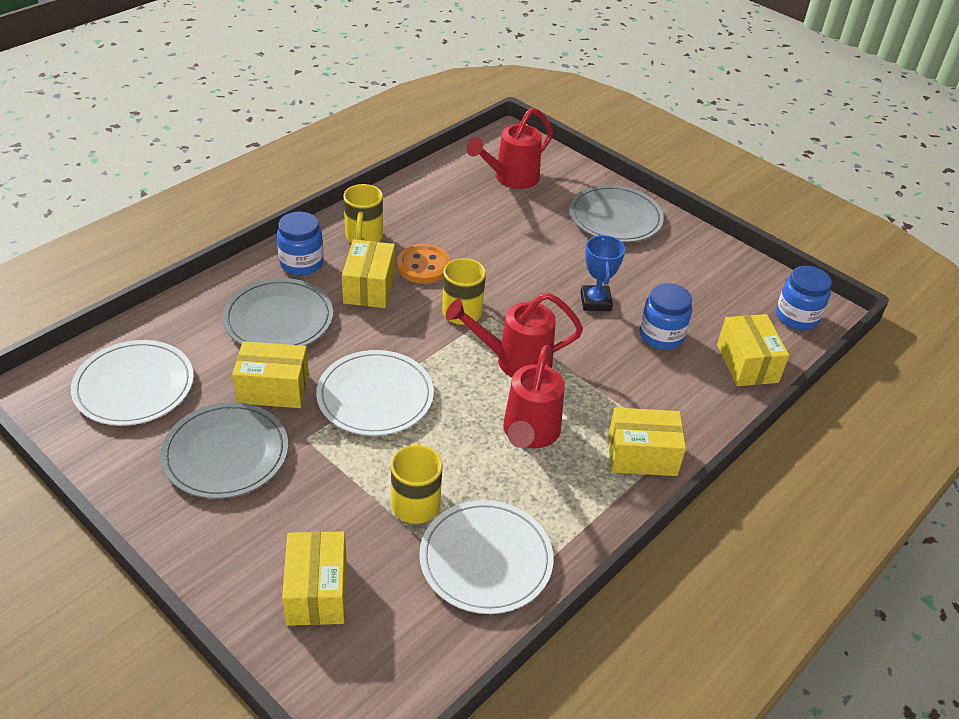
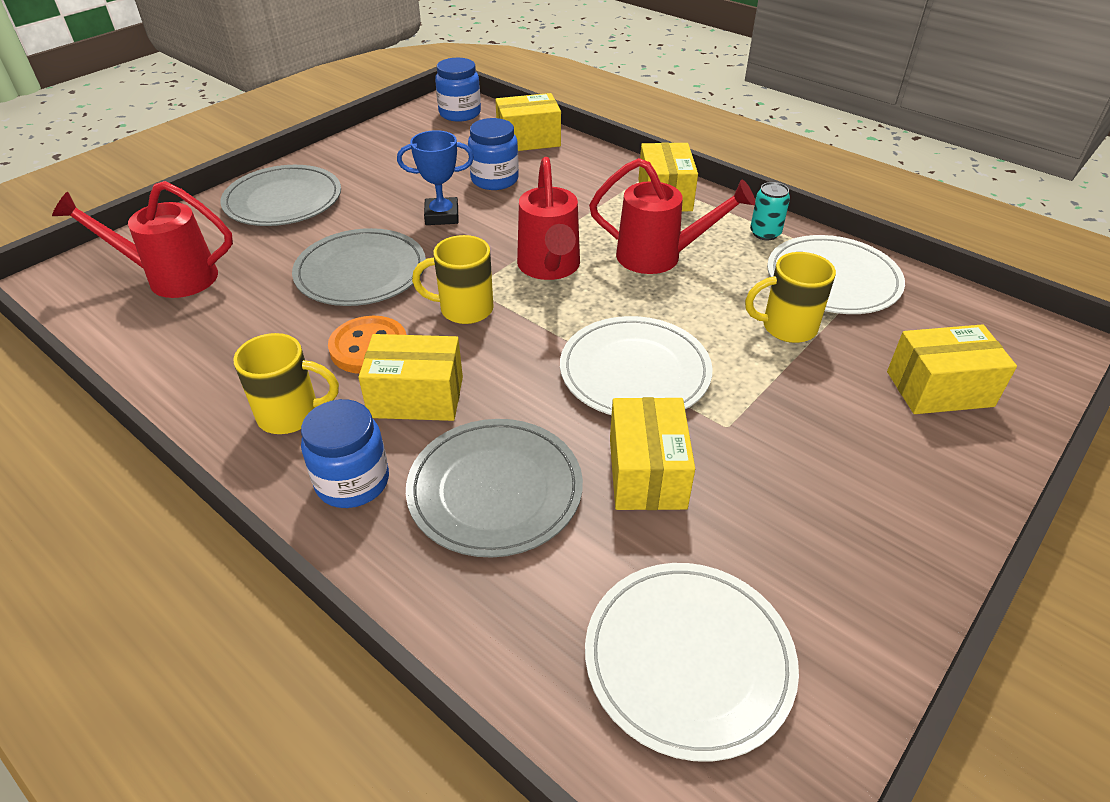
camera: 90 degrees left, 0 degrees up
grey plate [160,402,288,499] -> grey plate moved to [292,228,426,306]
red watering can [467,107,553,189] -> red watering can turned 135 degrees clockwise [52,181,233,298]
none -> turquoise can [750,182,790,240]

